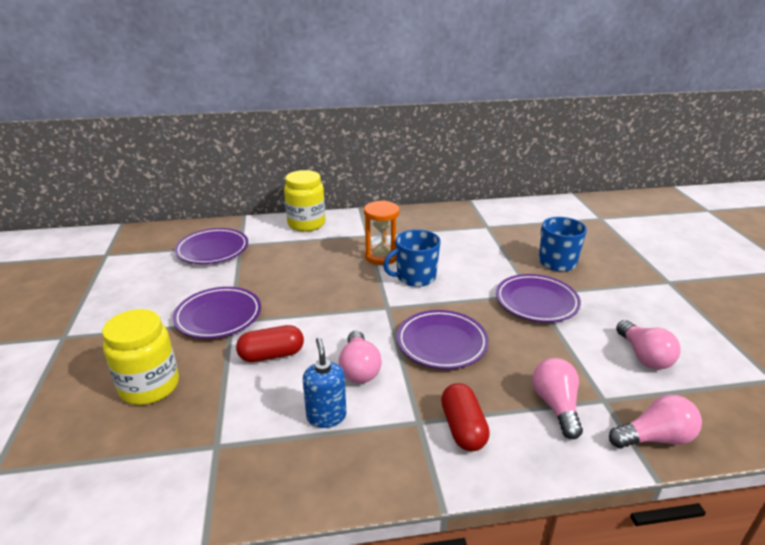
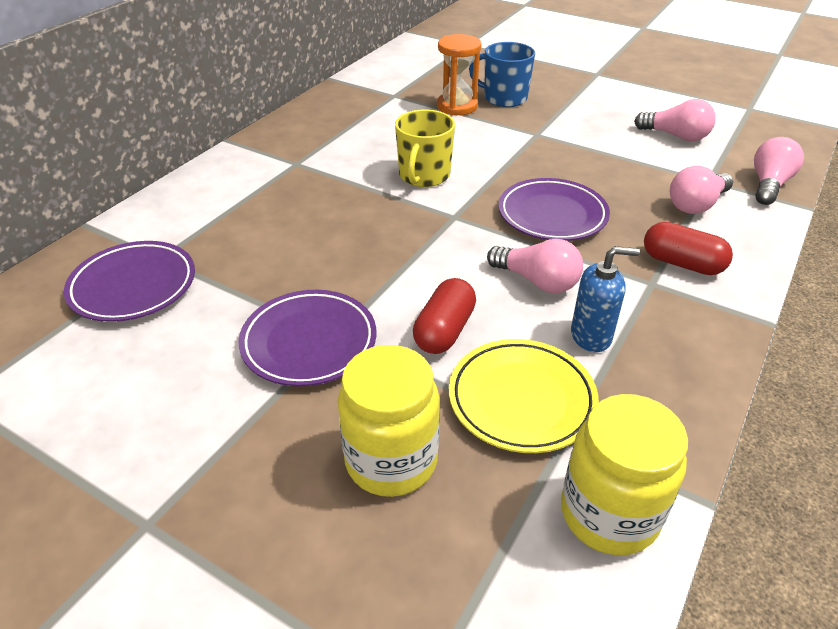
camera: 50 degrees left, 10 degrees up
yellow jar [284,170,325,232] -> yellow jar moved to [561,394,688,556]
blue soap dispenser [303,338,346,428] -> blue soap dispenser turned 150 degrees clockwise [571,246,640,352]
orange hourglass [364,201,400,265] -> orange hourglass moved to [437,34,482,115]
blue mug [383,229,441,287] -> yellow mug [395,109,455,187]
purple plate [496,274,581,322] -> none
pink light bulb [532,358,583,439] -> pink light bulb turned 75 degrees counterclockwise [670,166,733,214]
none -> yellow plate [449,339,599,453]

